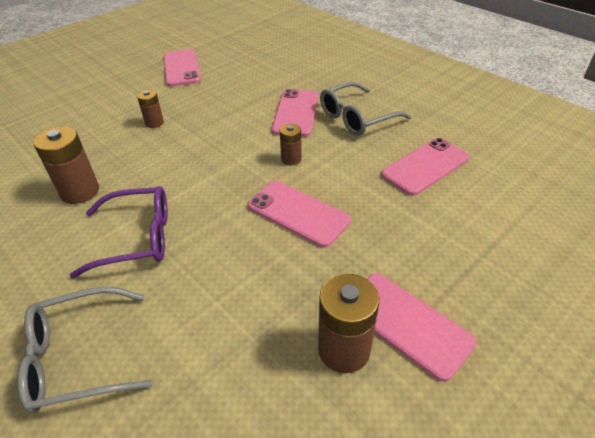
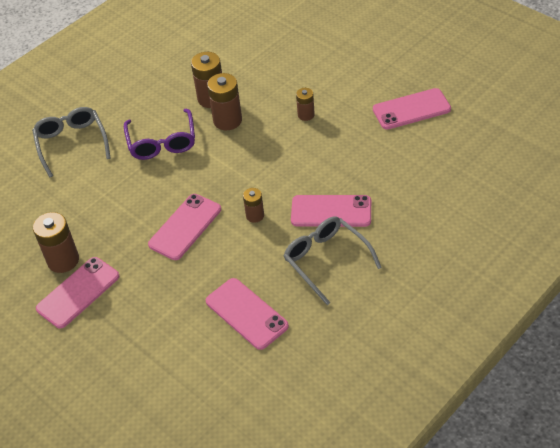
camera: 90 degrees right, 5 degrees up
none -> brown battery [207,73,242,130]

